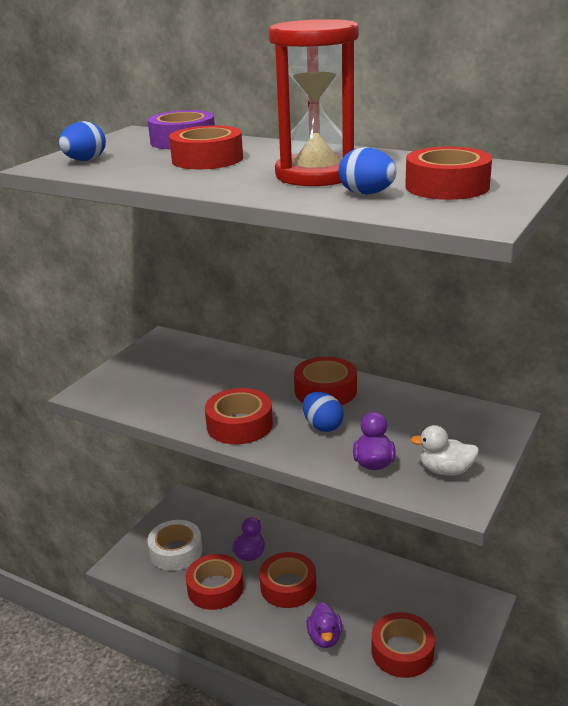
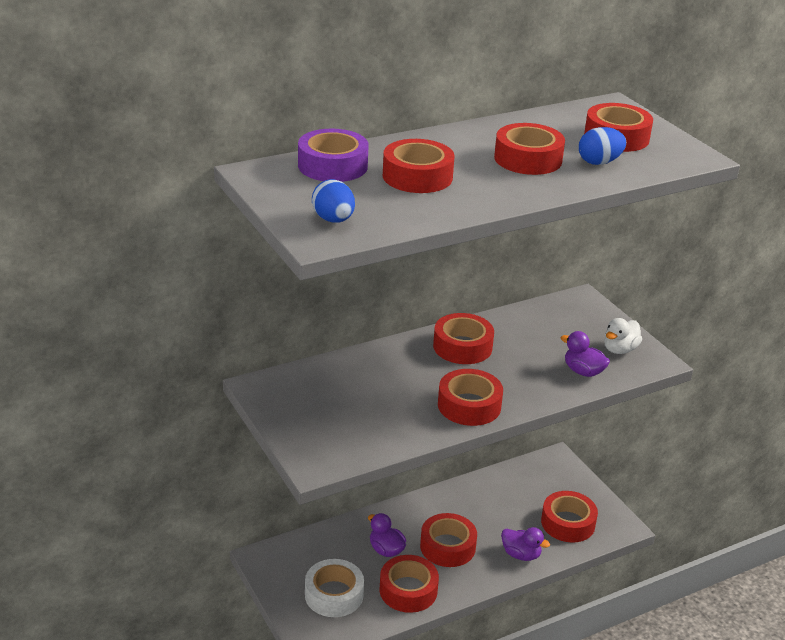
camera: 60 degrees left, 5 degrees up
red hourglass [268,19,359,186] -> red tape [494,123,565,175]
blue egg [303,392,344,432] -> none

